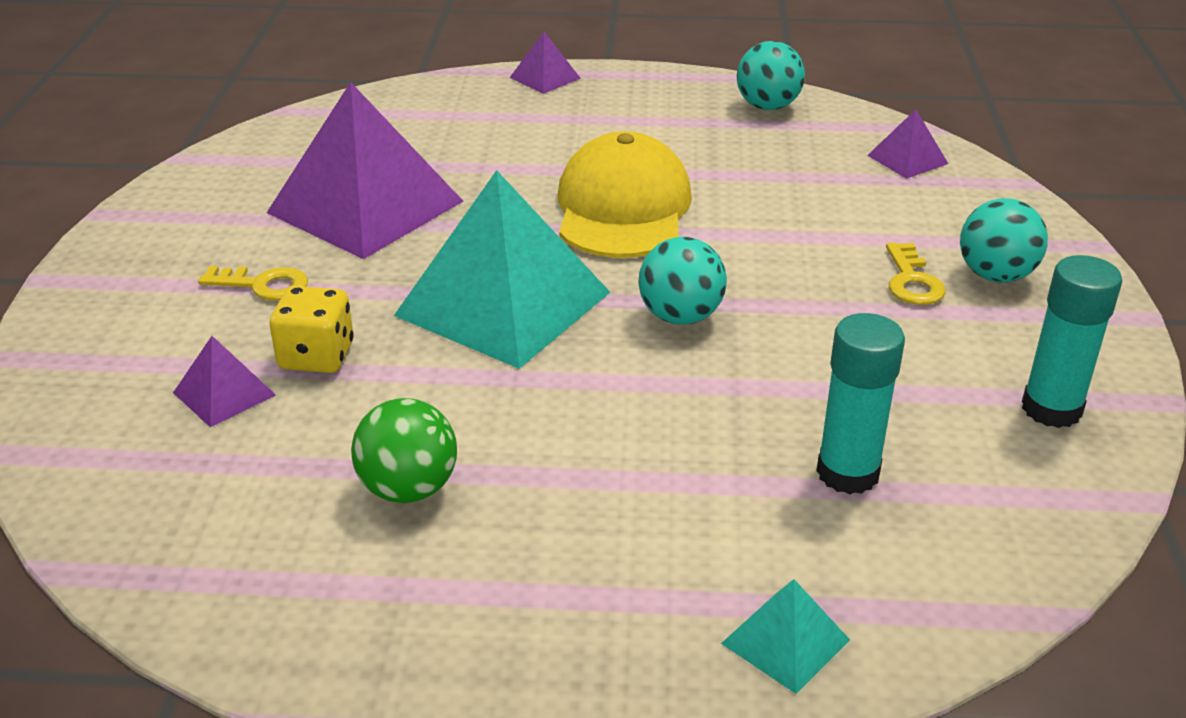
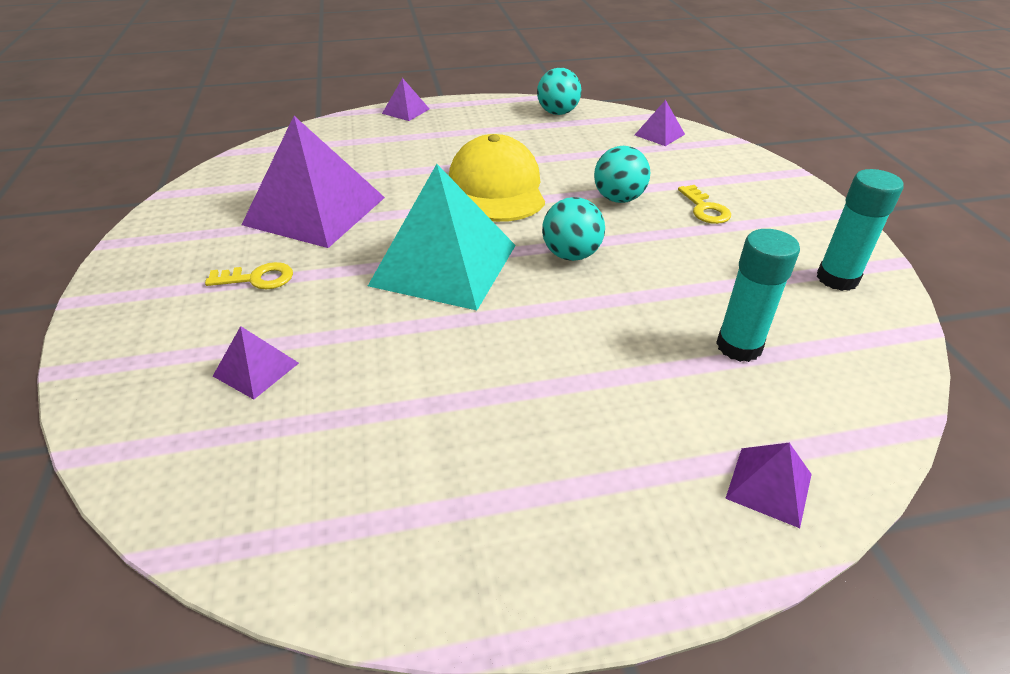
camera: 15 degrees left, 5 degrees up
yellow dice [269,286,354,373] -> none
green ball [351,398,457,503] -> none
turquoise pyramid [721,579,850,694] -> purple pyramid [725,443,812,528]
turquoise ball [960,198,1048,283] -> turquoise ball moved to [594,146,650,203]

